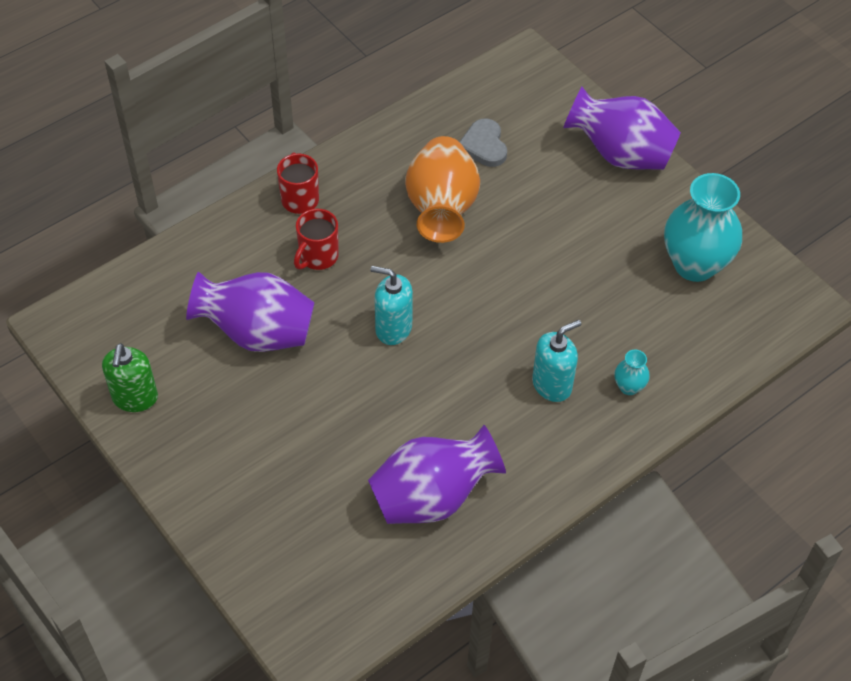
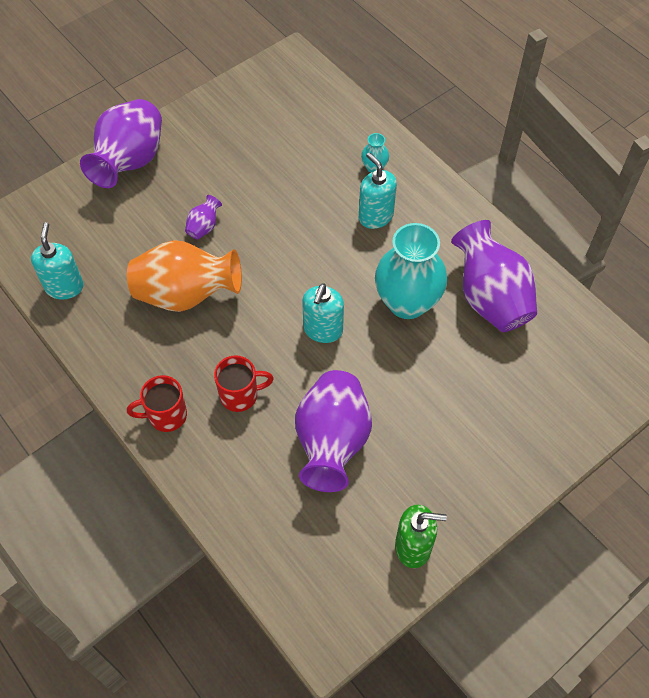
camera: 90 degrees left, 5 degrees up
red mug [294,209,339,270] -> red mug turned 45 degrees counterclockwise [214,355,274,412]
grey heart [460,119,507,167] -> none
turquoise vase [664,173,742,282] -> turquoise vase moved to [375,223,447,319]
none -> turquoise soap dispenser [31,222,84,300]
none -> purple vase [185,195,222,239]

